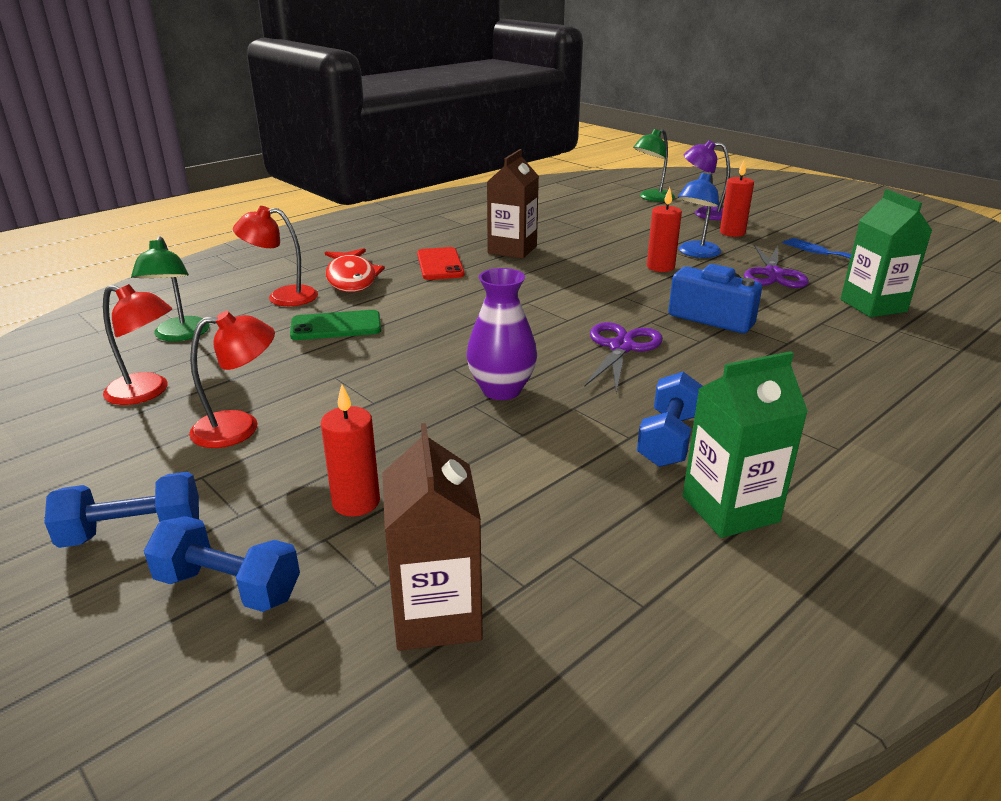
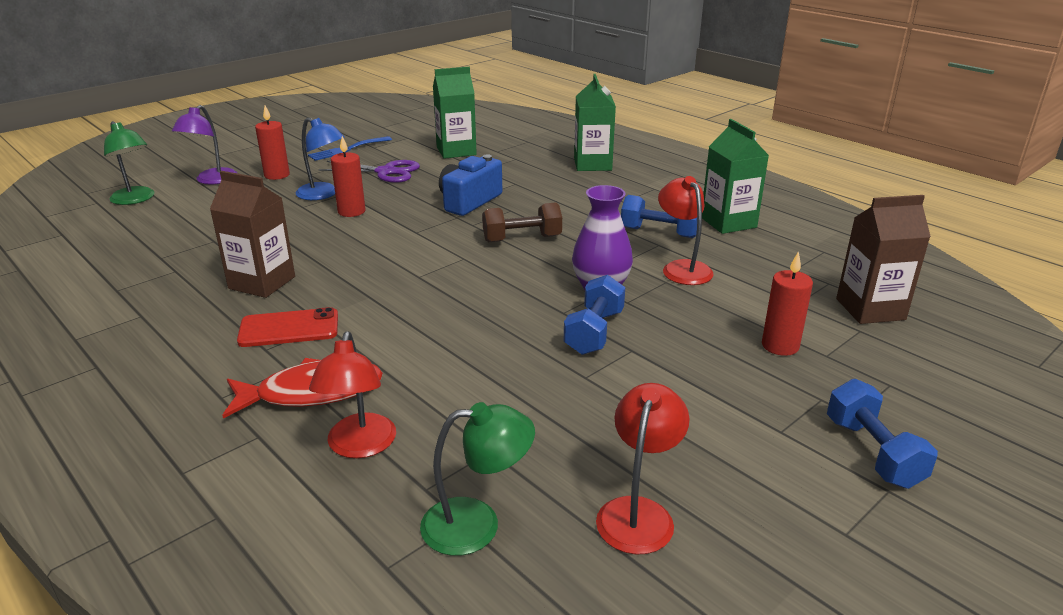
camera: 90 degrees left, 0 degrees up
blue dumbbell [144,516,300,612] -> blue dumbbell moved to [564,275,625,355]
red lamp [189,311,275,448] -> red lamp moved to [658,176,714,285]
green phone [290,310,381,340] -> none
purple scissors [584,322,663,393] -> brown dumbbell [482,202,562,242]
none -> green carton [574,74,616,171]

